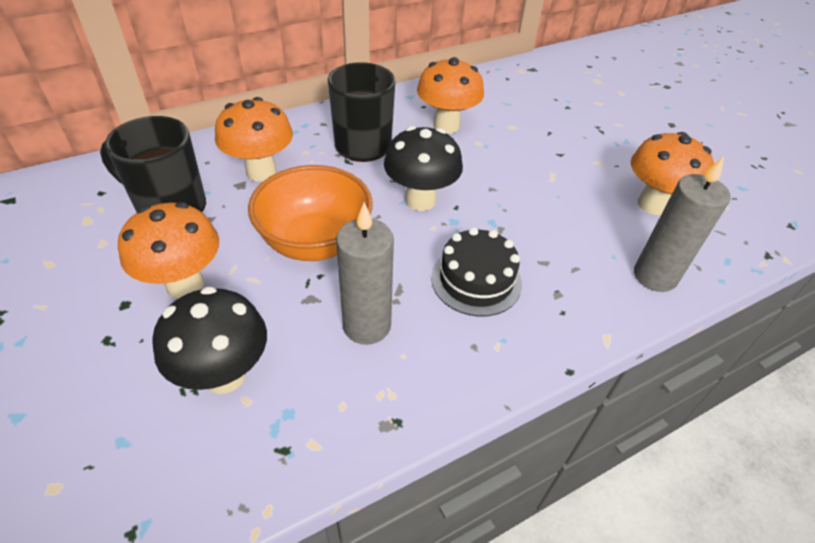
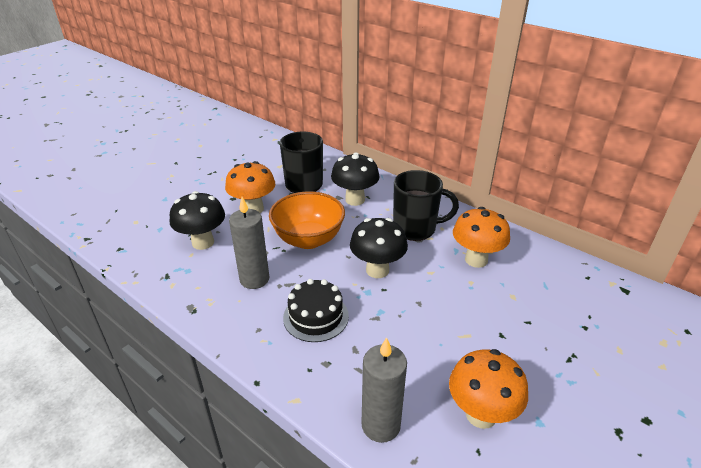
camera: 70 degrees right, 10 degrees down
orange mushroom [215,97,293,182] -> black mushroom [331,153,380,206]

